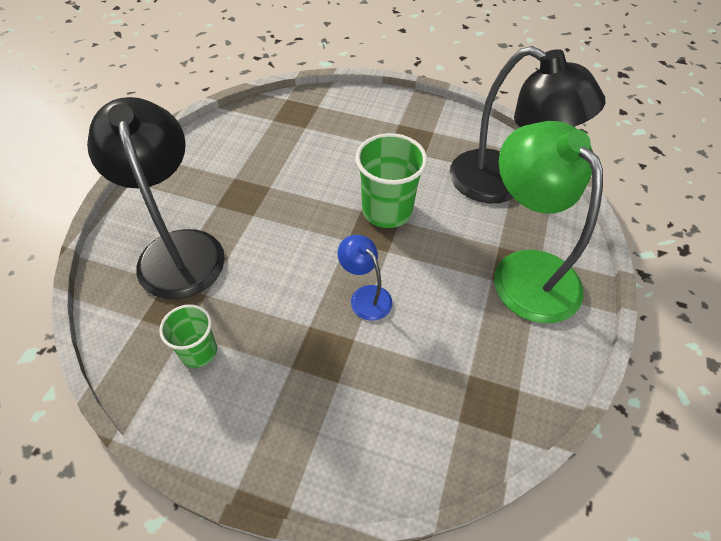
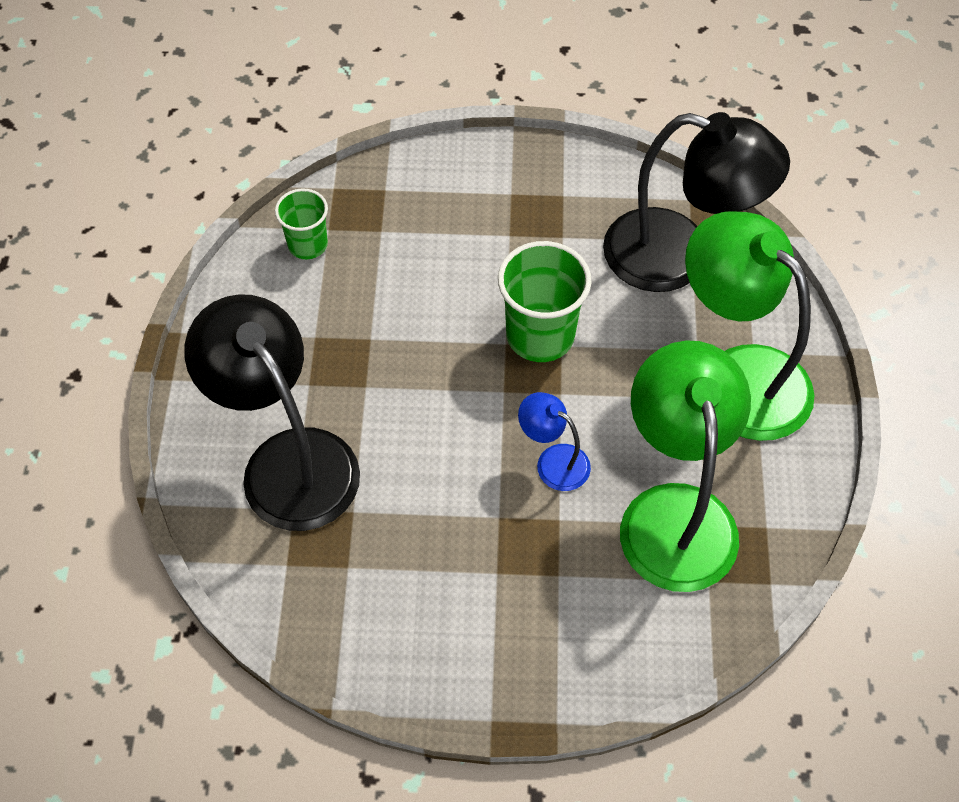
camera: 15 degrees left, 5 degrees up
green cup [159,304,217,368] -> green cup moved to [275,188,328,259]
none -> green lamp [620,340,751,592]

